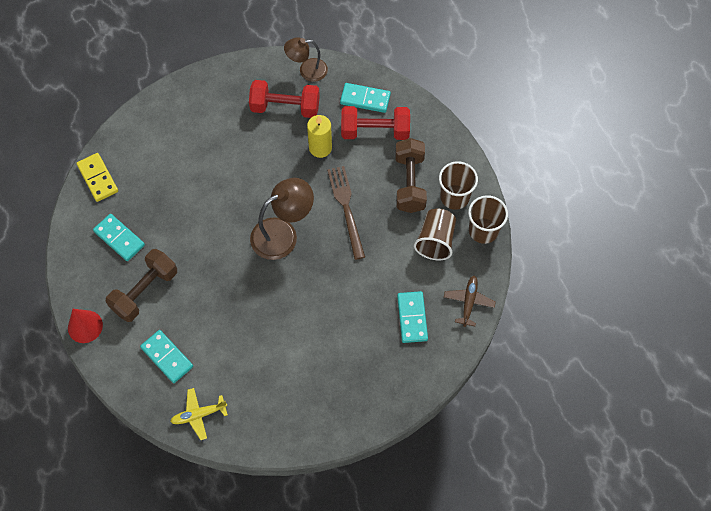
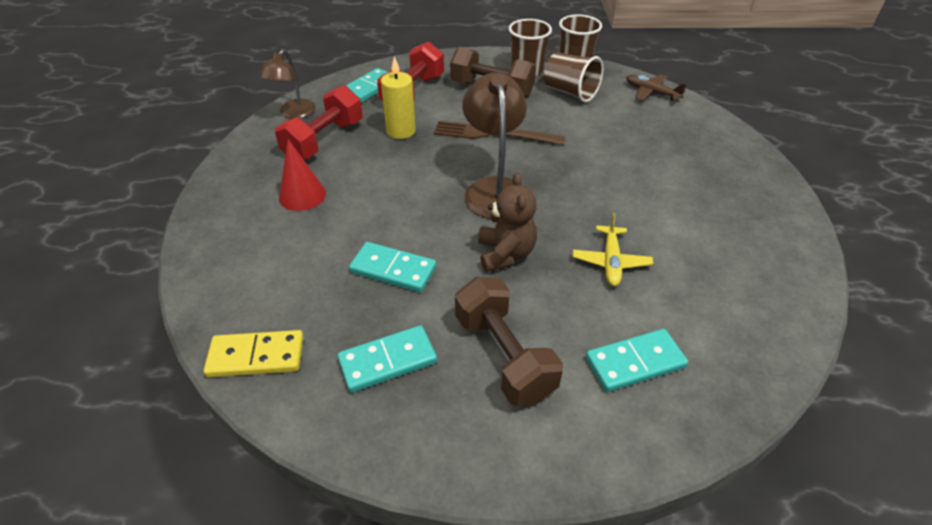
camera: 65 degrees left, 20 degrees down
red cone [68,309,103,343] -> red cone moved to [279,139,326,211]
yellow plane [170,388,228,440] -> yellow plane moved to [573,213,653,286]
turquoise domino [397,291,428,343] -> turquoise domino moved to [349,242,436,292]
none -> brown teddy bear [478,173,537,272]

